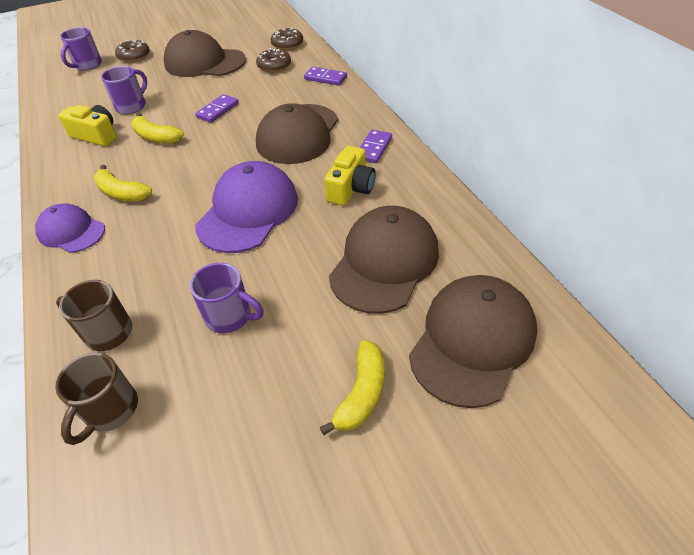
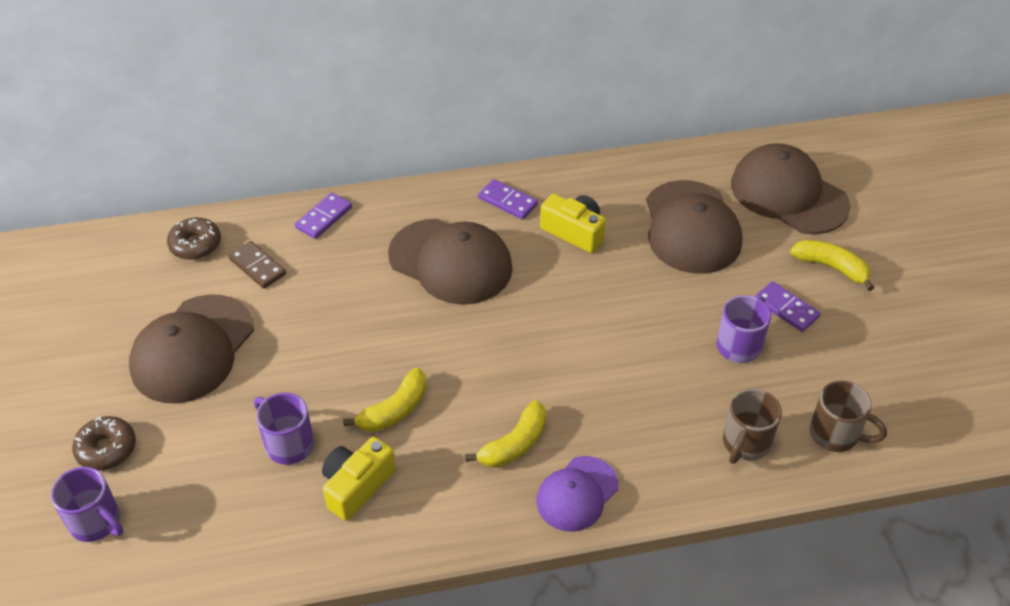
camera: 80 degrees left, 0 degrees up
purple domino [195,94,239,123] -> purple domino moved to [755,281,821,332]
purple cap [195,161,298,253] -> none
brown donut [256,48,291,73] -> brown domino [228,241,286,289]
brown cap [329,206,439,314] -> brown cap turned 135 degrees counterclockwise [646,180,742,274]

